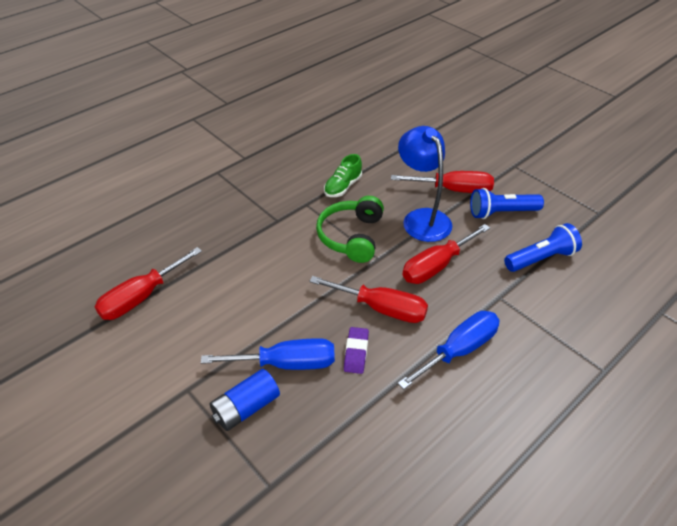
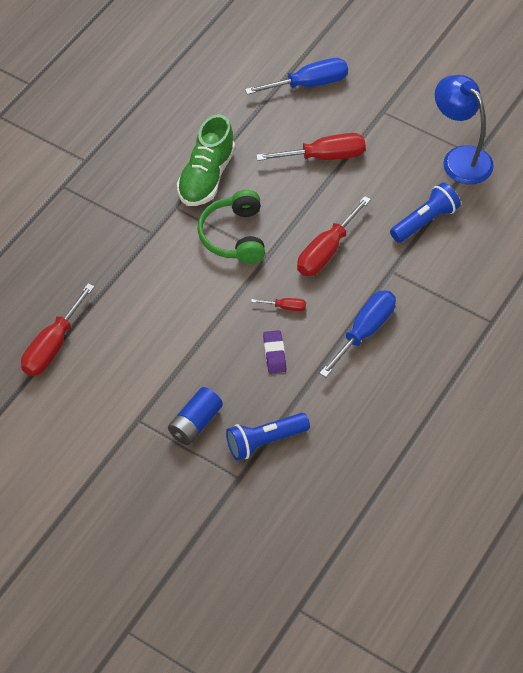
camera: 15 degrees left, 10 degrees up
blue screwdriver [201,338,335,370] -> blue screwdriver moved to [245,58,348,95]
red screwdriver [309,276,428,323] -> red screwdriver [251,298,306,311], size x0.47
green shoe [324,154,362,197] -> green shoe [177,114,235,206], size x1.65
blue lamp [398,126,452,242] -> blue lamp moved to [435,75,494,184]
blue flashlight [470,188,544,219] -> blue flashlight moved to [226,413,310,461]

